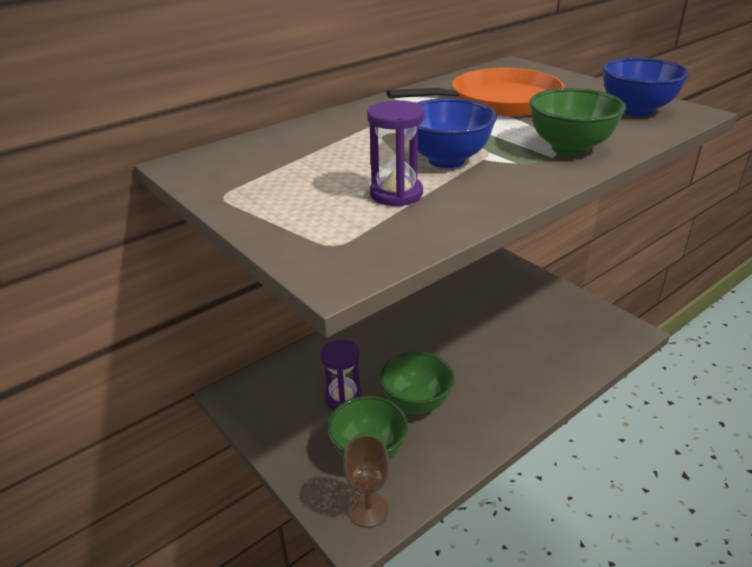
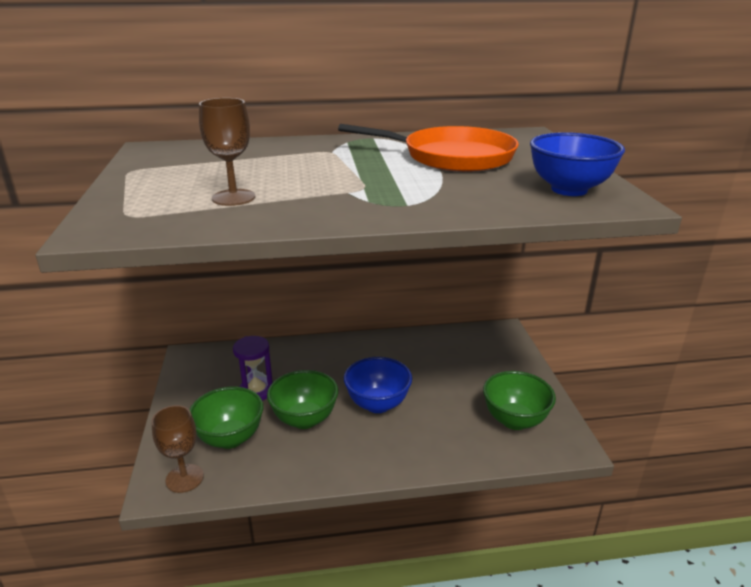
camera: 30 degrees right, 5 degrees down
purple hourglass [367,100,424,207] -> brown goblet [199,98,255,206]
blue bowl [409,98,497,168] -> blue bowl moved to [344,357,412,413]
green bowl [529,88,626,156] -> green bowl moved to [483,371,556,430]

